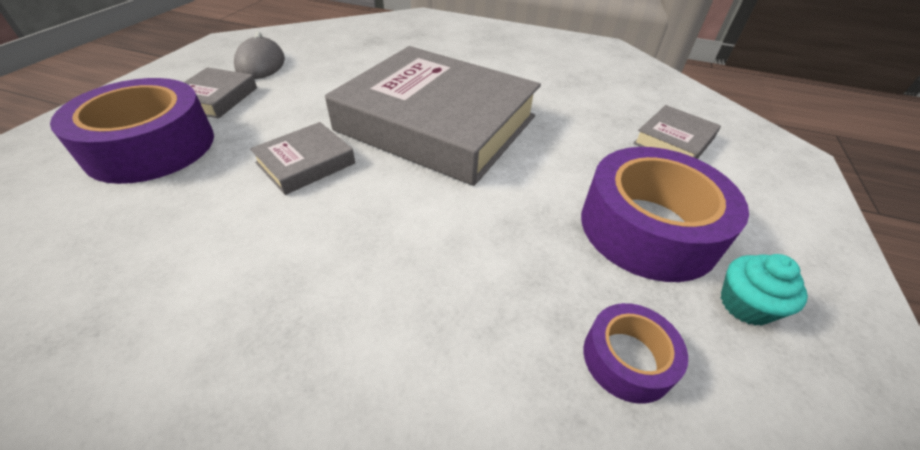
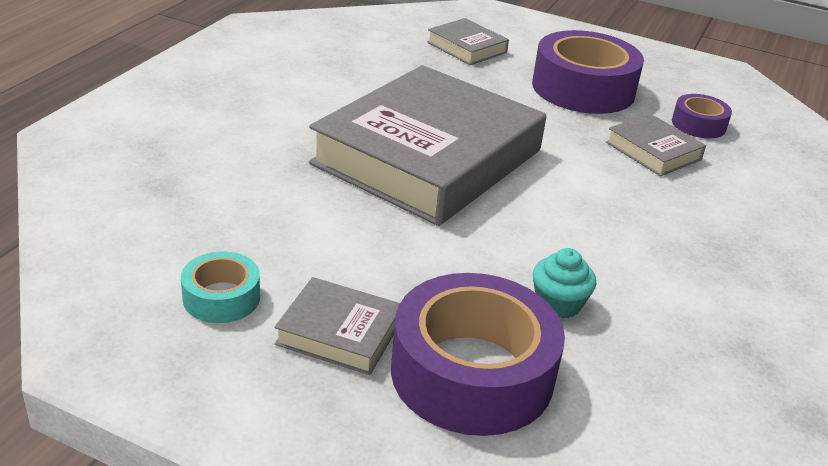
camera: 85 degrees left, 10 degrees down
grey mouse [234,32,285,79] -> turquoise tape [181,251,260,323]
grey book [250,122,355,195] -> grey book moved to [606,114,706,176]
turquoise cupcake [721,254,808,326] -> turquoise cupcake moved to [533,248,596,319]

